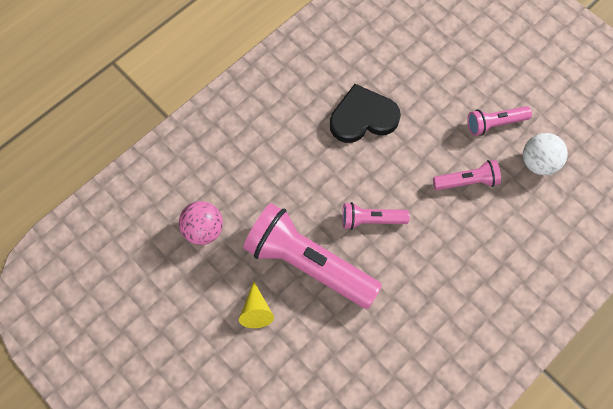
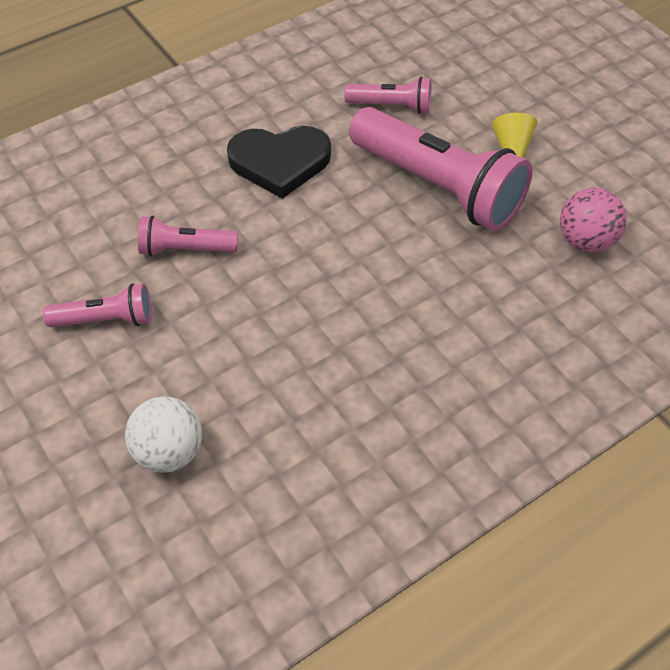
camera: 170 degrees left, 15 degrees down
black heart [330,84,401,143] -> black heart moved to [227,126,331,199]
pink flashlight [342,202,410,230] -> pink flashlight moved to [345,77,431,114]
white ball [523,133,568,175] -> white ball moved to [125,396,202,473]

